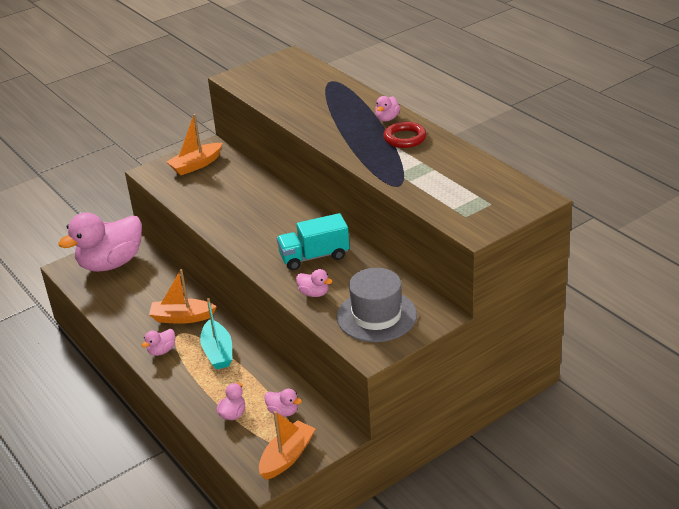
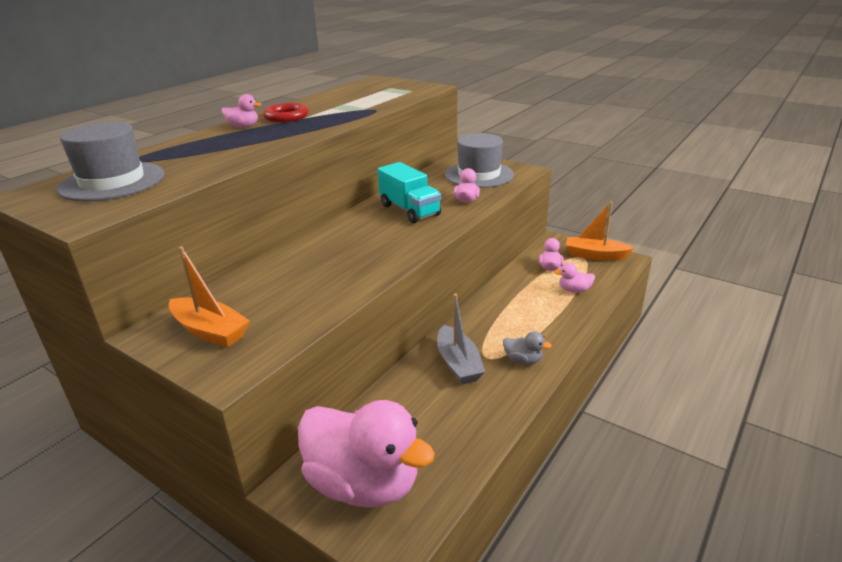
camera: 110 degrees left, 5 degrees down
pink duck [141,329,175,356] -> grey duck [503,331,552,365]
orange boat [149,269,217,324] -> grey boat [437,294,485,384]
turquoise boat [200,298,233,369] -> none
none -> grey hat [57,122,164,201]

